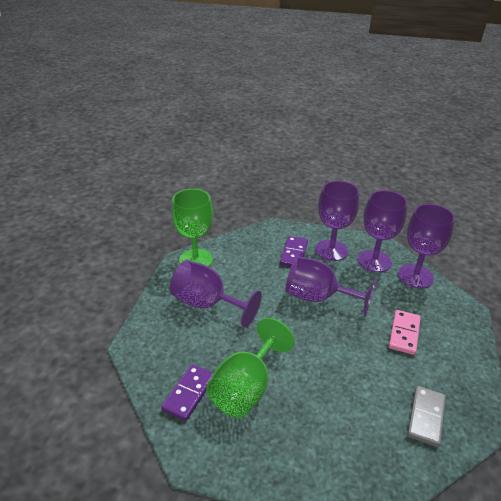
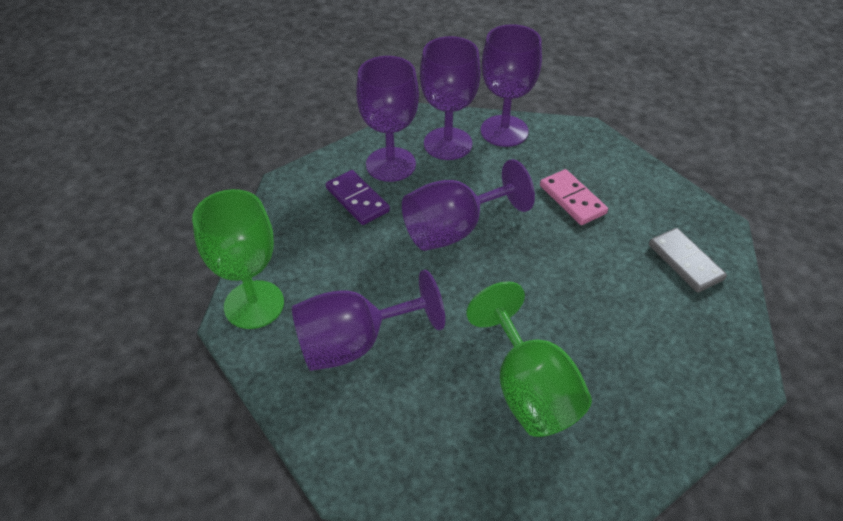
camera: 50 degrees left, 10 degrees up
purple domino [161,364,213,421] -> none

